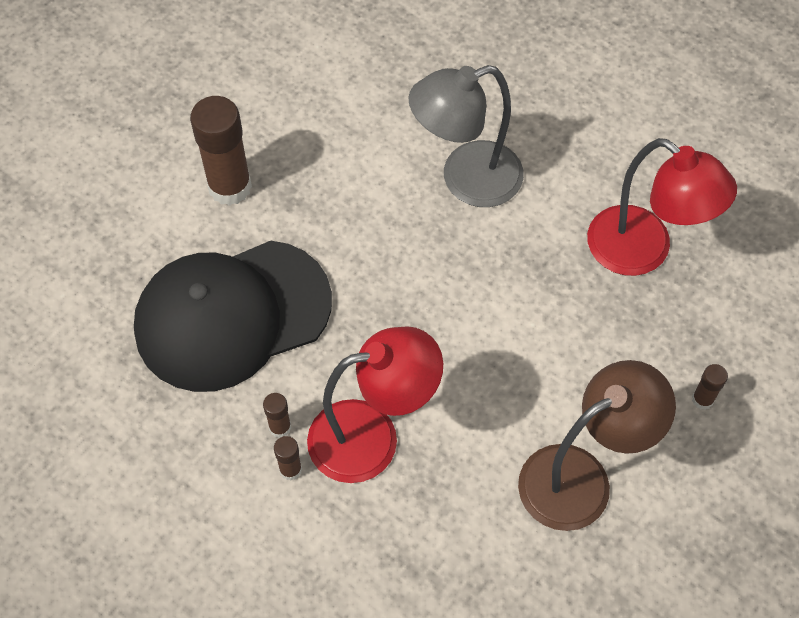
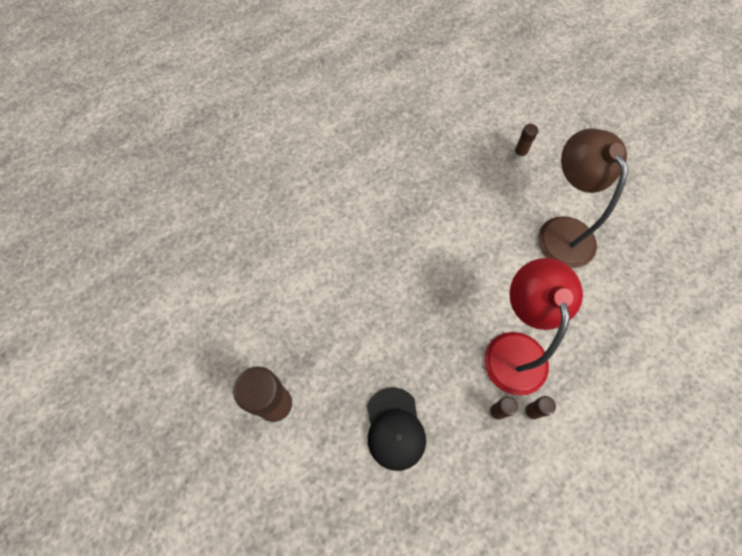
camera: 75 degrees left, 5 degrees up
black cap [134,241,332,392] -> black cap [367,387,426,471], size x0.50
grey lamp [408,65,524,207] -> none
red lamp [587,138,737,276] -> none

